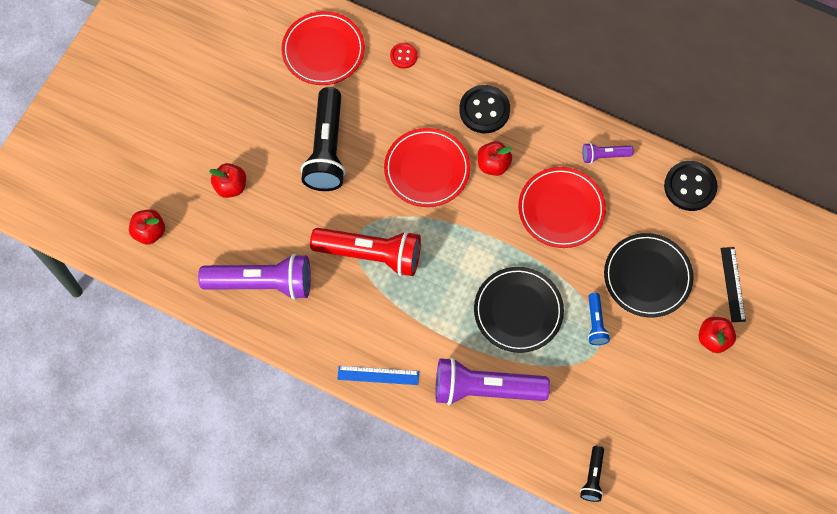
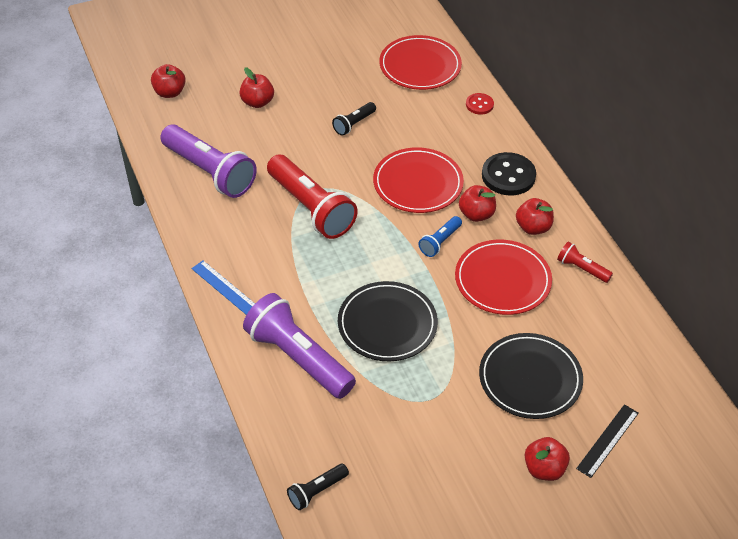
camera: 40 degrees right, 20 degrees down
black flashlight [301,87,346,191] -> black flashlight [332,102,376,136], size x0.47
purple flashlight [582,143,634,164] -> red flashlight [557,242,613,283]
blue flashlight [588,293,610,345] -> blue flashlight moved to [418,216,462,257]
black button [664,161,718,211] -> none
none -> red apple [516,198,554,235]

